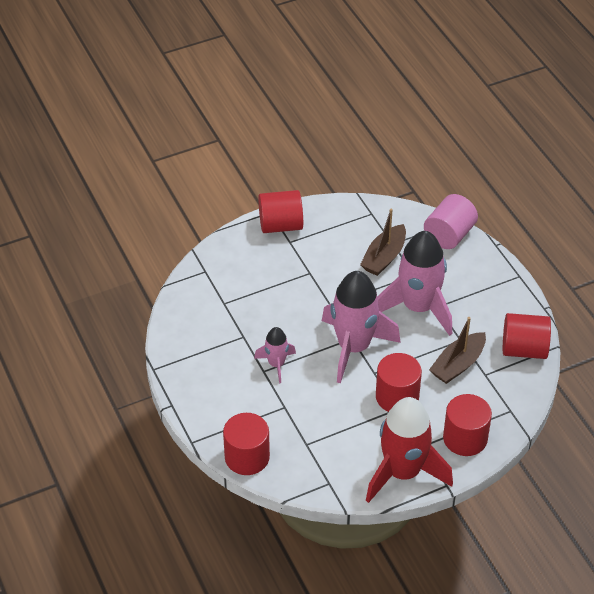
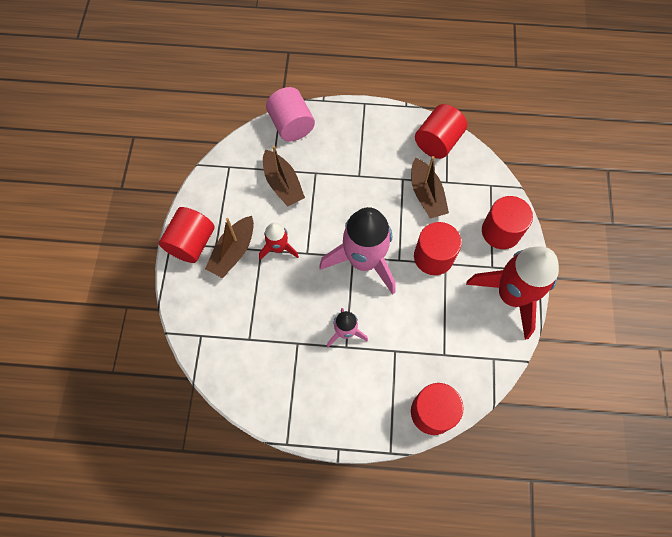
camera: 60 degrees left, 20 degrees up
pink rocket [377,231,452,336] -> none
none -> brown boat [205,216,254,278]
none -> red rocket [259,223,299,260]

